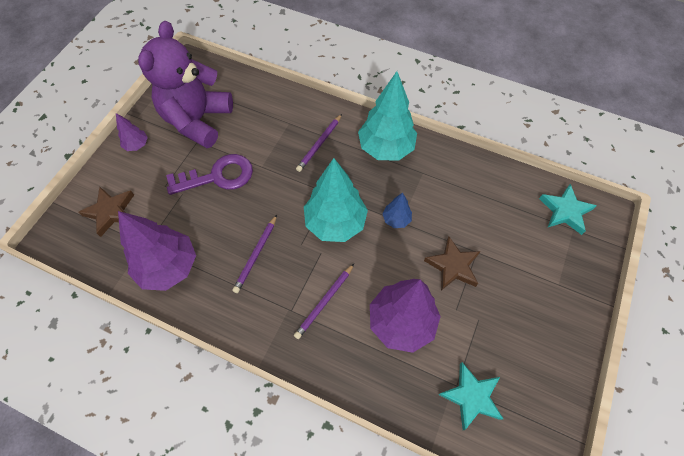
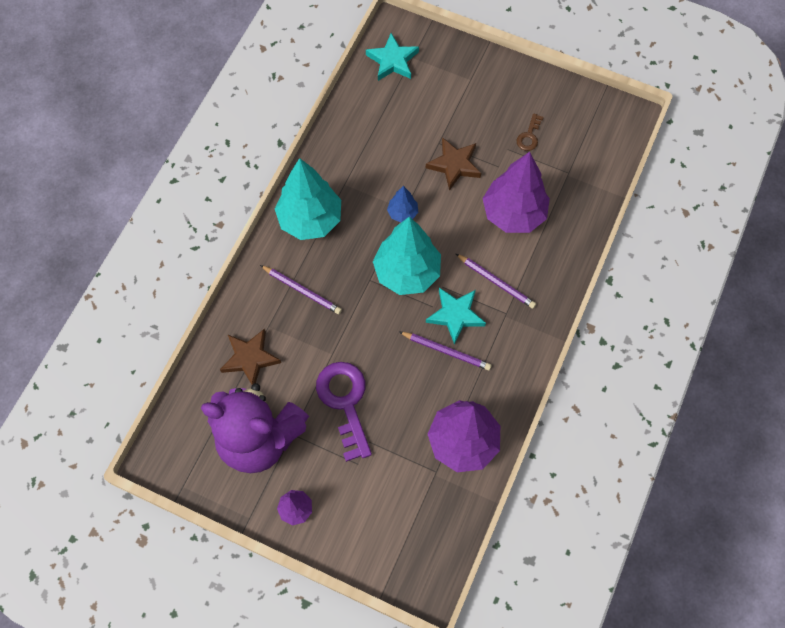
camera: 90 degrees left, 5 degrees up
brown star [78,186,134,237] -> brown star moved to [220,329,281,385]
turquoise star [438,362,503,430] -> turquoise star moved to [426,288,486,345]
none -> brown key [516,113,544,151]

